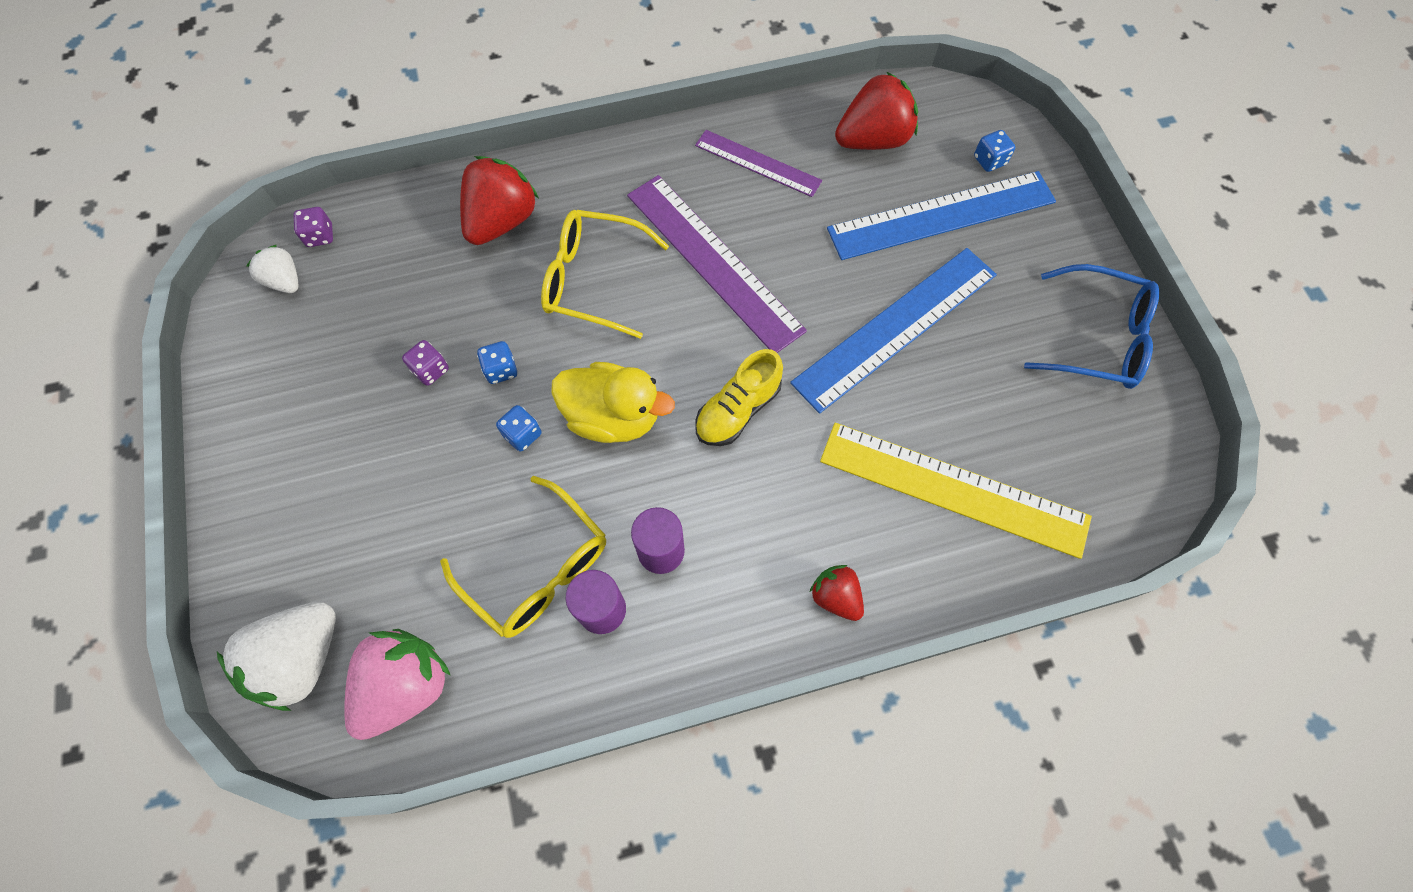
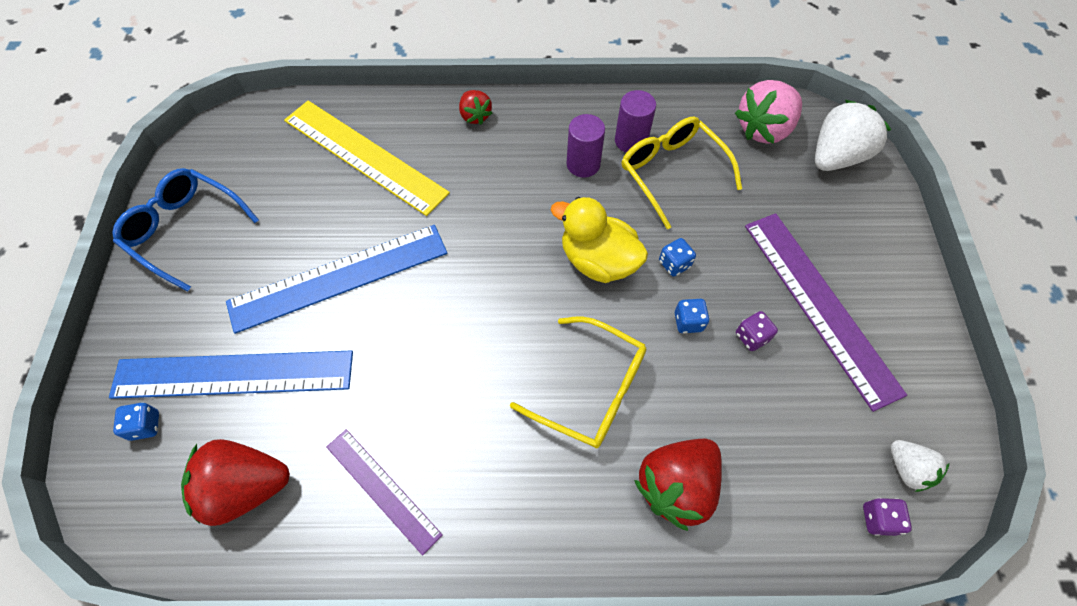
camera: 165 degrees left, 5 degrees down
purple ruler [627,175,807,353] -> purple ruler moved to [745,213,907,412]
yellow shoe [696,349,783,446] -> none

